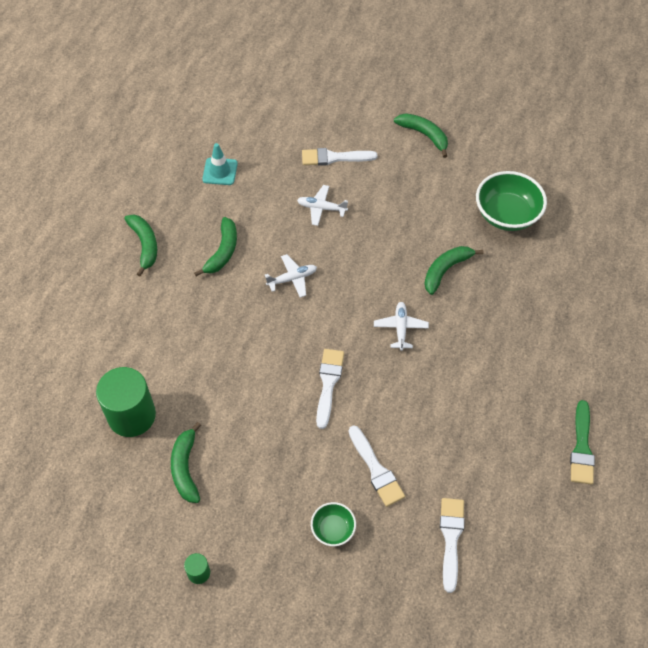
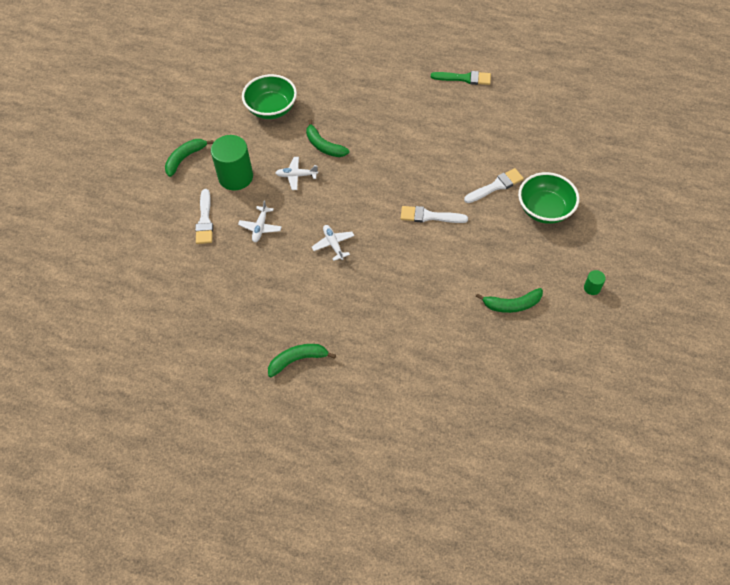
camera: 90 degrees left, 0 degrees up
green cylinder [96,367,156,437] -> green cylinder moved to [211,135,253,190]
green banana [194,217,237,276] -> none
turquoise traffic cone [202,143,238,185] -> none
green bowl [311,502,356,546] -> green bowl [518,172,579,224], size x1.86
white plane [374,302,429,351] -> white plane moved to [276,157,318,190]
white brush [440,498,465,593] -> none

